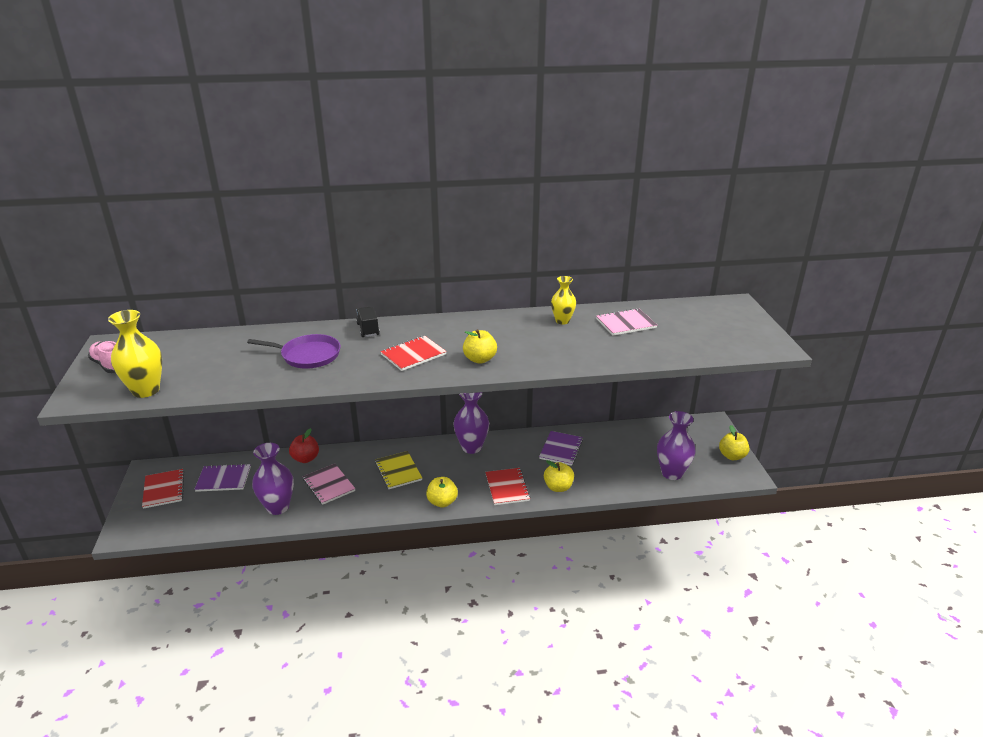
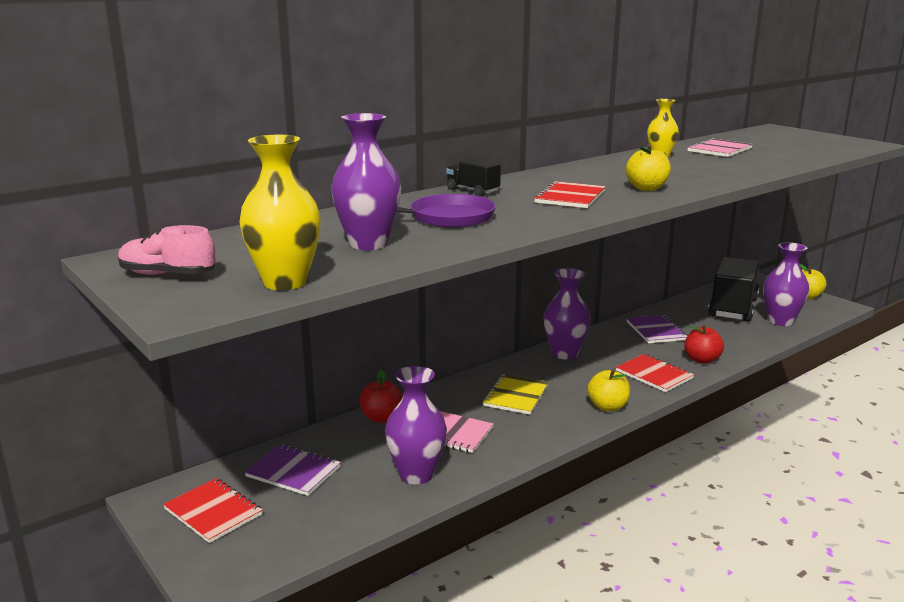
camera: 30 degrees left, 10 degrees down
purple notebook [194,464,251,492] -> purple notebook turned 60 degrees clockwise [245,444,341,496]
yellow notebook [375,451,422,489] -> yellow notebook turned 75 degrees clockwise [483,374,549,415]
yellow apple [544,460,574,492] -> red apple [685,325,724,364]
none -> purple vase [331,113,401,250]
none -> black truck [708,257,759,322]

